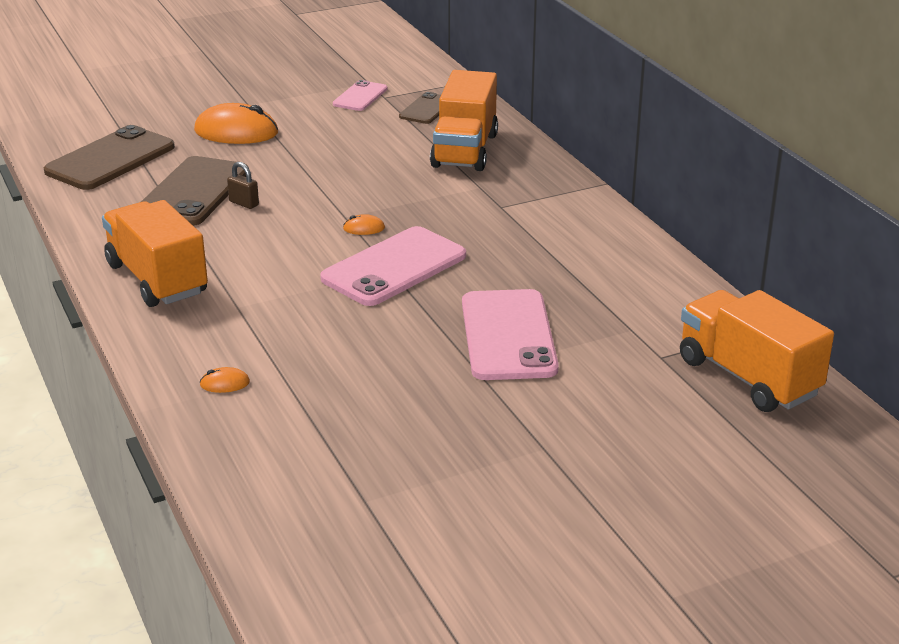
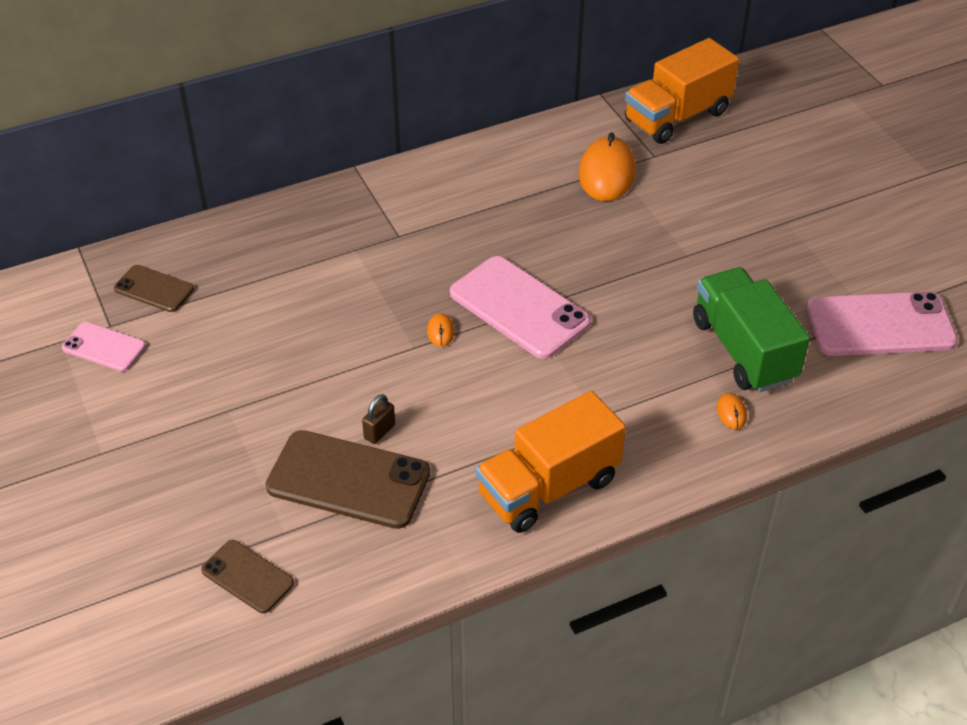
camera: 90 degrees left, 15 degrees up
brown phone [44,125,175,190] -> brown phone [201,540,294,613], size x0.55
orange mouse [194,103,278,144] -> orange mouse moved to [579,132,636,201]
orange truck [430,70,498,171] -> none
pink phone [462,289,559,380] -> pink phone moved to [807,292,958,356]
none -> green truck [693,267,810,392]

